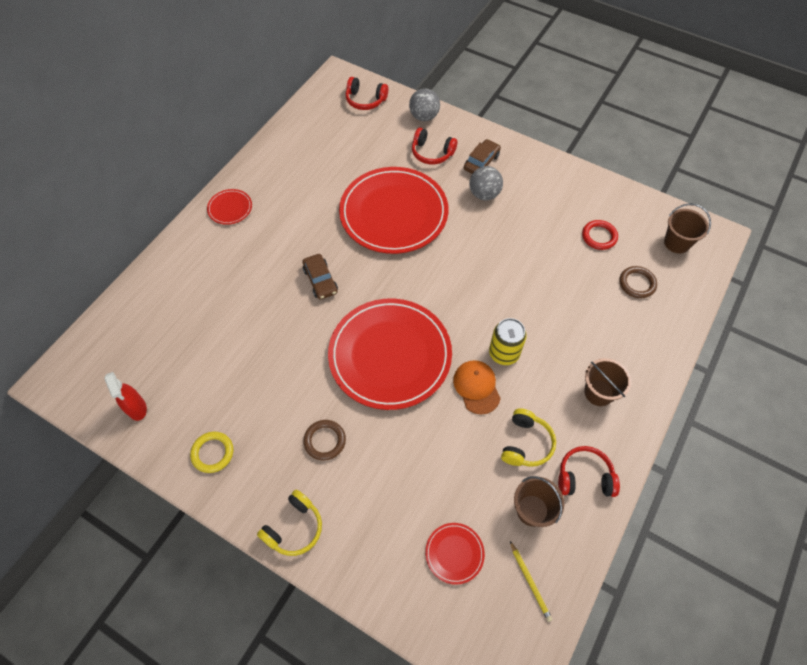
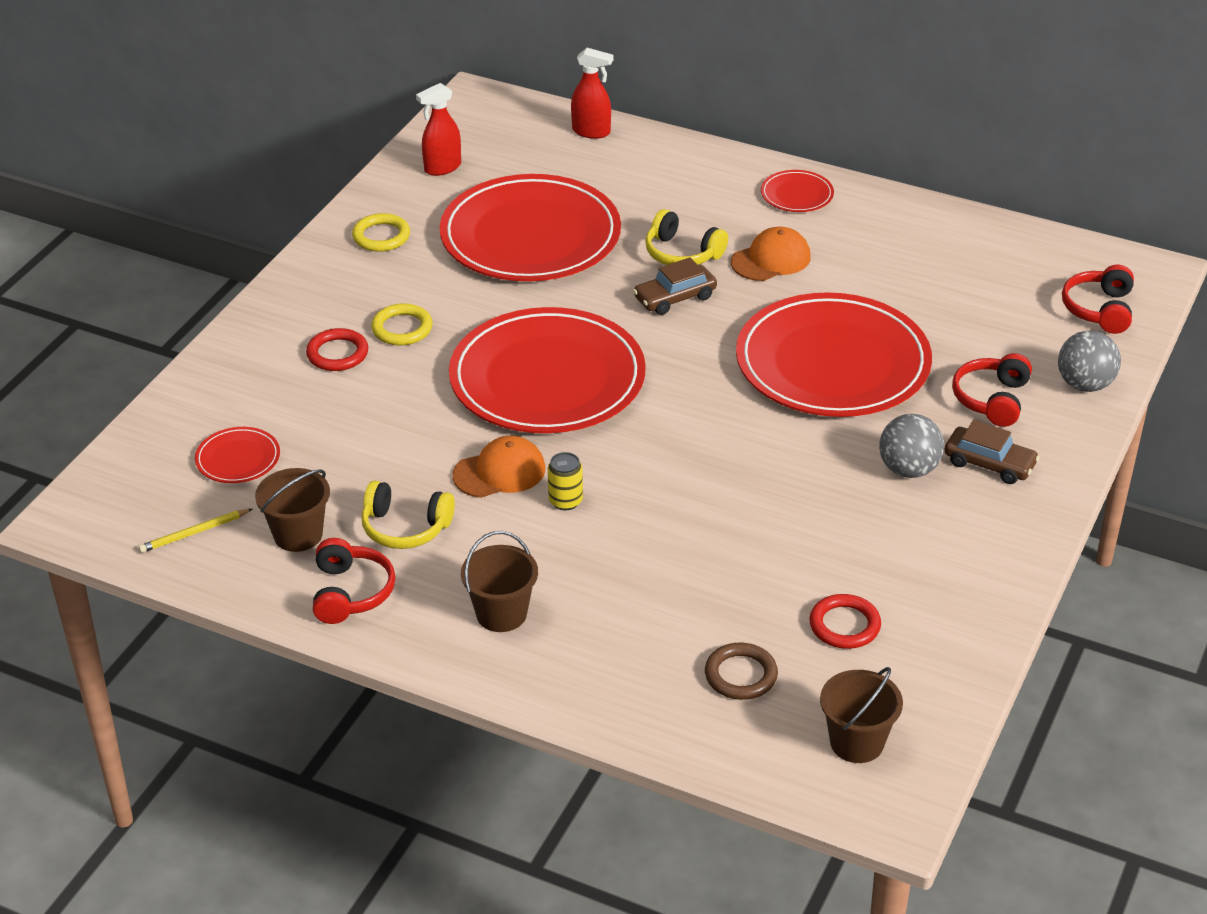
camera: 85 degrees right, 20 degrees down
yellow headphones [257,490,322,556] -> yellow headphones moved to [645,209,728,265]
brown ring [303,420,346,461] -> yellow ring [371,303,433,345]
yellow can [489,318,527,365] -> yellow can [548,452,583,510], size x0.64
none -> red ring [306,328,368,371]
none -> red plate [440,174,621,281]
none -> red spray bottle [571,48,613,139]
none -> orange cap [731,227,811,281]

